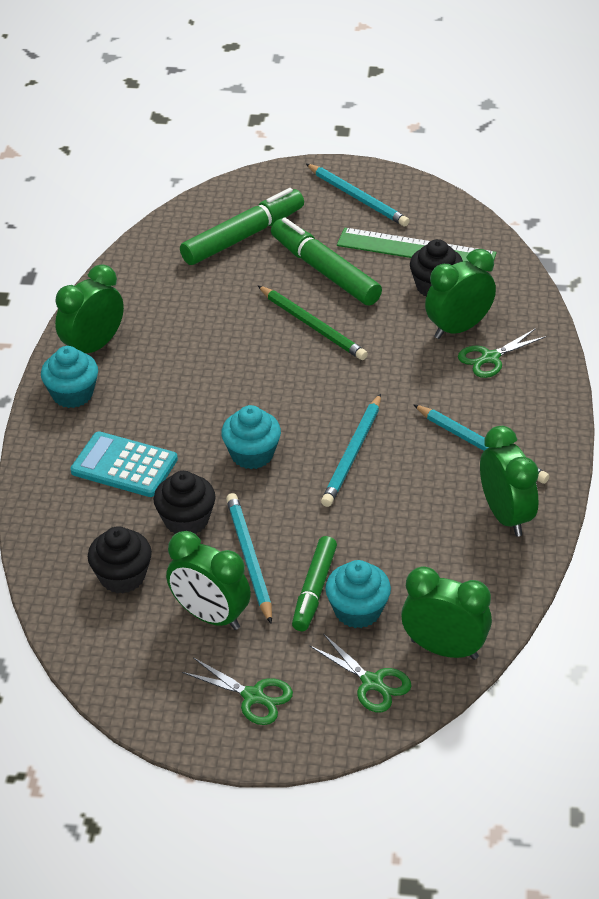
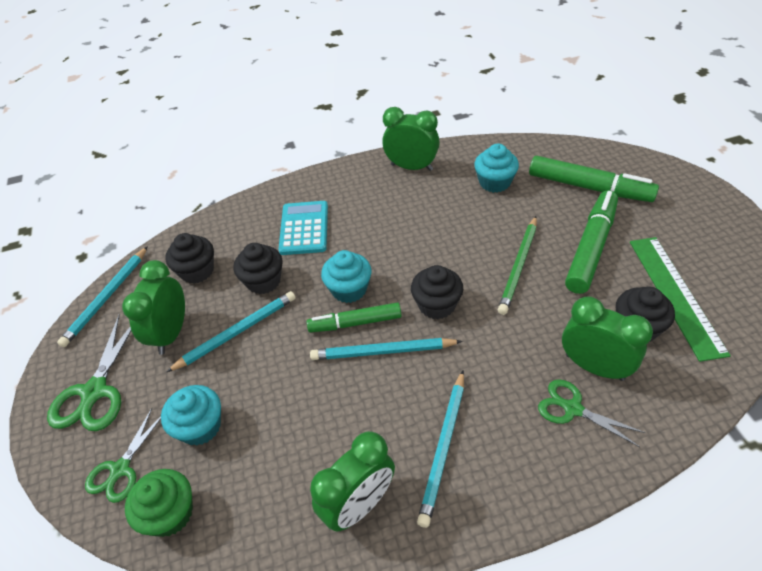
camera: 70 degrees right, 5 degrees up
turquoise cupcake [41,346,98,408] -> turquoise cupcake moved to [474,144,519,193]
green scissors [182,657,293,725] -> green scissors [47,315,131,431], size x1.53
green marker [292,536,337,631] -> green marker moved to [307,303,401,333]
turquoise pencil [306,164,410,227] -> turquoise pencil moved to [57,246,148,347]
green clock [401,566,492,660] -> green cupcake [125,469,193,537]
none -> black cupcake [411,265,463,319]

